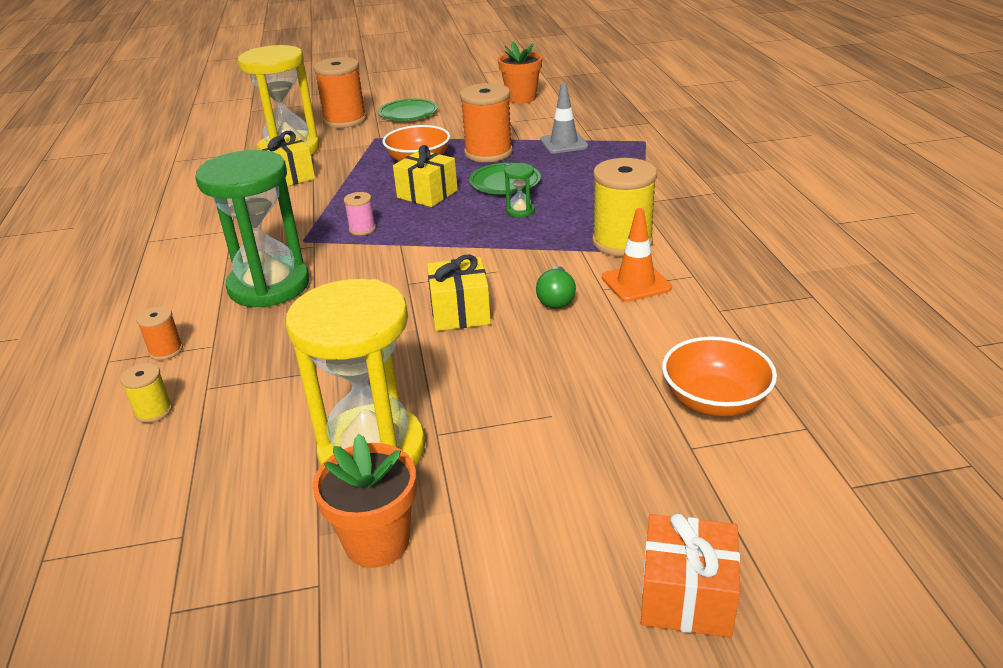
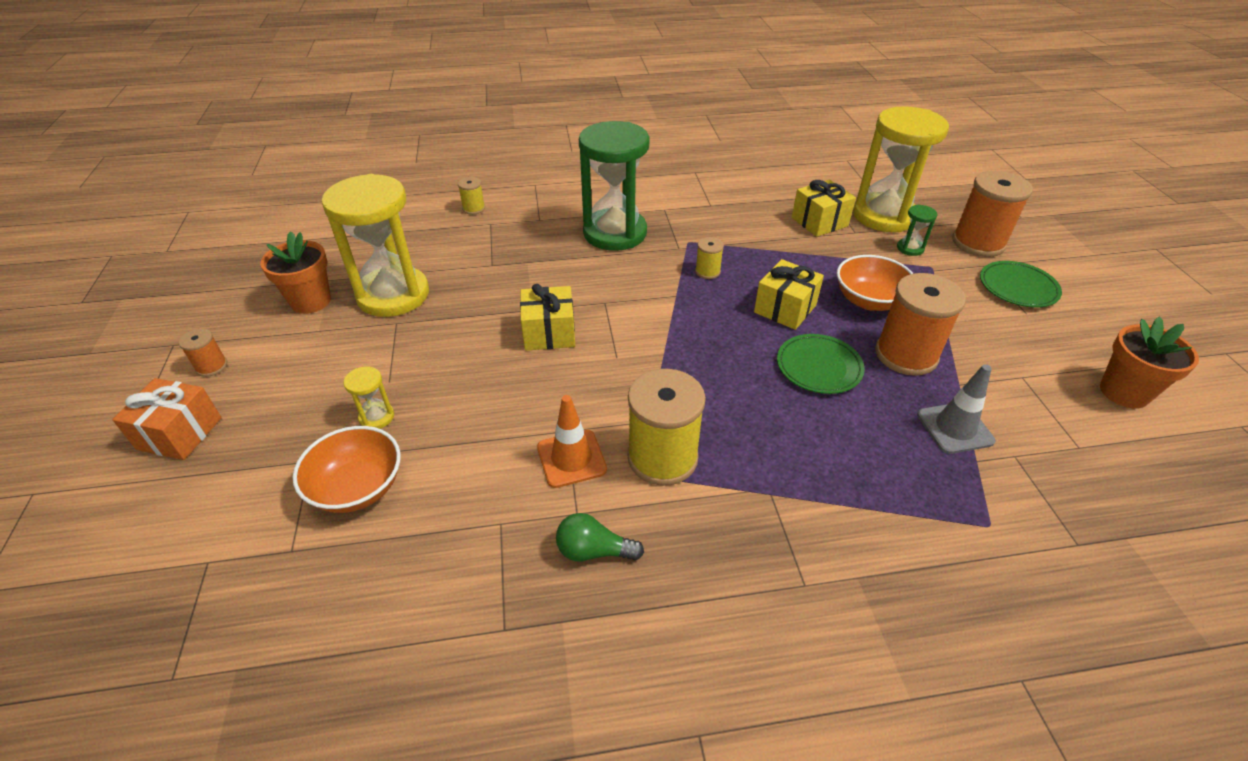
camera: 90 degrees right, 10 degrees up
orange spool [136,306,183,360] -> orange spool moved to [179,328,227,377]
pink spool [344,192,376,236] -> yellow spool [695,237,724,279]
green hourglass [504,163,535,218] -> green hourglass moved to [897,205,937,256]
green light bulb [536,266,576,309] -> green light bulb moved to [556,513,644,561]
none -> yellow hourglass [344,366,394,429]

